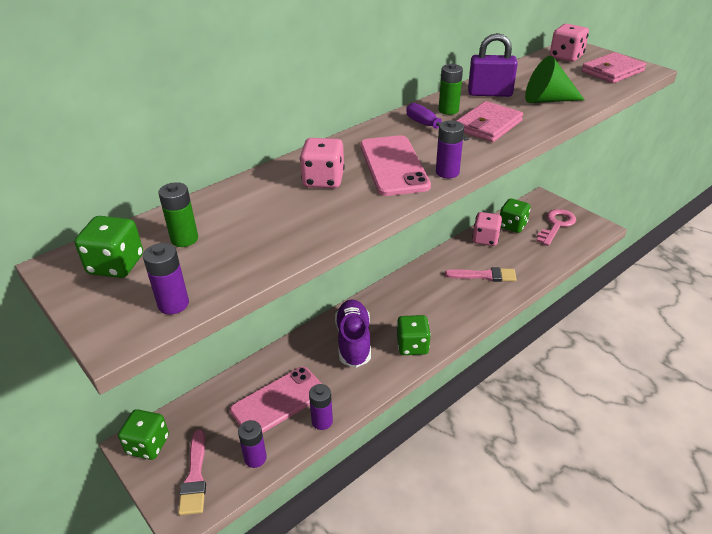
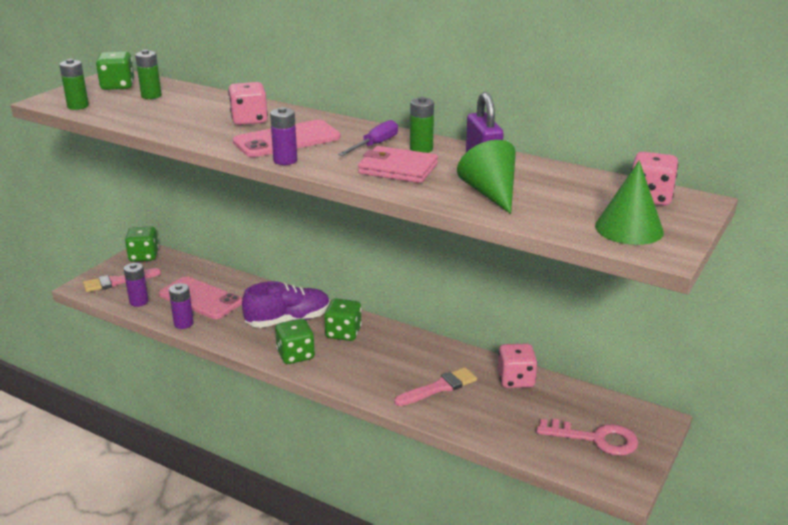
camera: 70 degrees right, 10 degrees down
purple battery [143,243,189,315] -> green battery [59,59,89,110]
pink brush [445,267,517,282] -> pink brush turned 105 degrees counterclockwise [394,367,477,406]
green dice [500,198,531,233] -> green dice moved to [324,299,362,341]
pink wallet [582,52,646,83] -> green cone [595,160,664,245]

